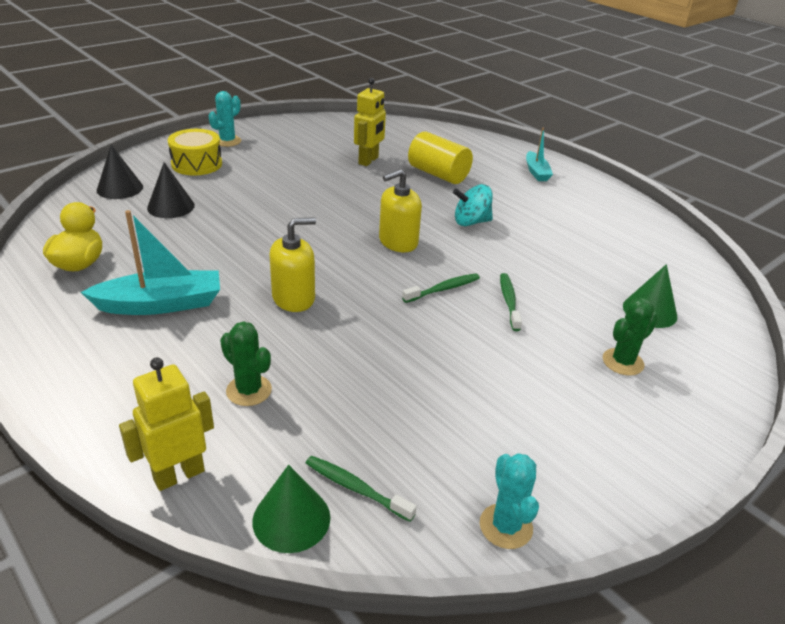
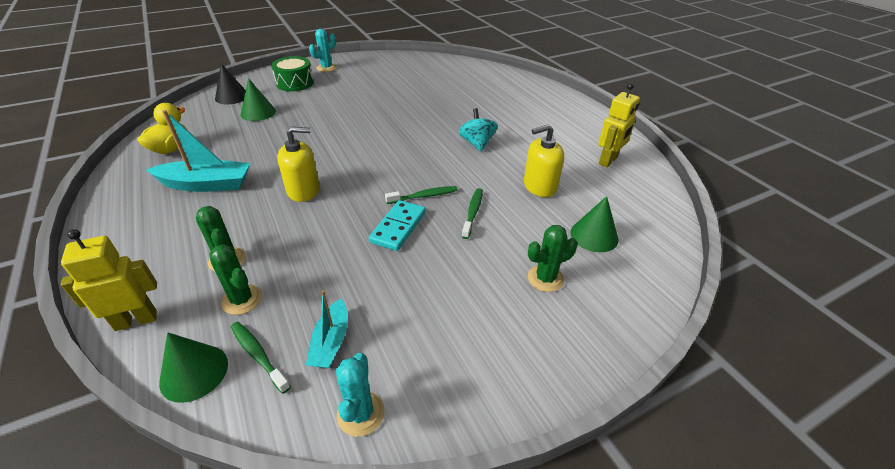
camera: 15 degrees right, 5 degrees up
black cone [147,162,195,218] -> green cone [241,78,276,121]
yellow drum [168,129,222,175] -> green drum [271,56,314,91]
yellow robot [354,78,386,166] -> yellow robot moved to [598,83,640,167]
yellow soap dispenser [379,169,422,252] -> yellow soap dispenser moved to [524,124,564,197]
yellow cylinder [408,131,473,184] -> none
turquoise spinning top [453,184,493,226] -> turquoise spinning top turned 75 degrees clockwise [459,108,498,152]
turquoise boat [526,127,553,181] -> turquoise boat moved to [306,290,348,368]
none -> green cactus [209,244,262,315]
none -> turquoise domino [369,200,426,251]

